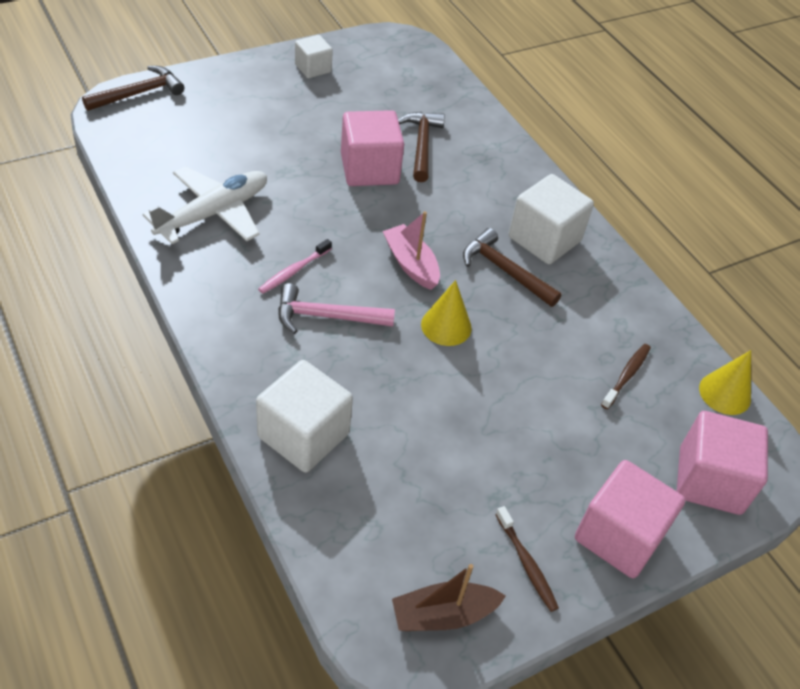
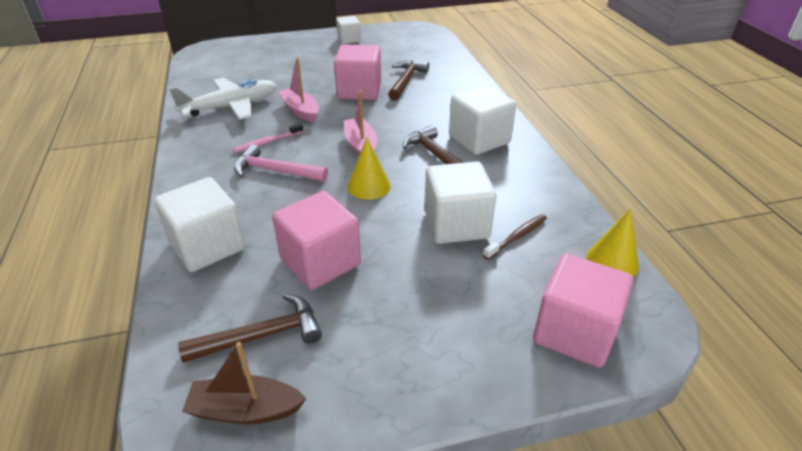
camera: 20 degrees right, 10 degrees down
brown hammer [82,66,184,111] -> brown hammer moved to [178,294,322,363]
brown toothbrush [495,506,559,612] -> none
pink cube [575,460,686,578] -> pink cube moved to [272,191,361,290]
none -> pink boat [278,58,319,123]
none -> white cube [424,161,496,244]

